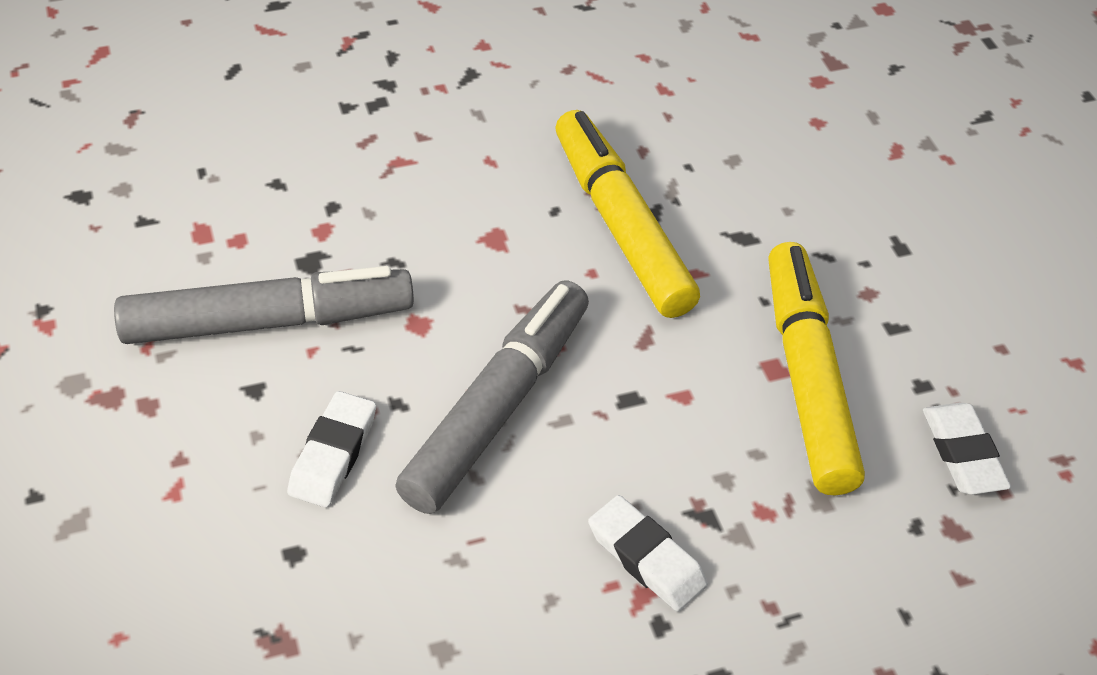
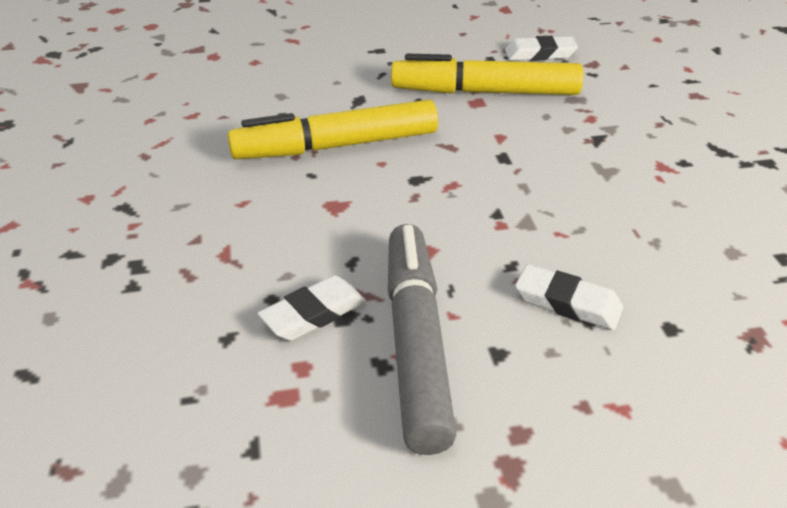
camera: 80 degrees left, 10 degrees down
grey marker [395,280,589,514] -> none
white eraser [588,495,708,612] -> white eraser moved to [257,275,366,341]

